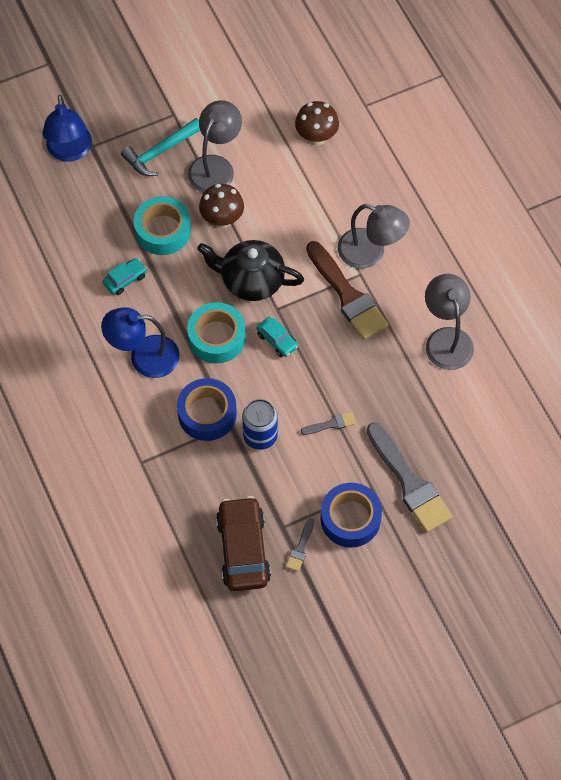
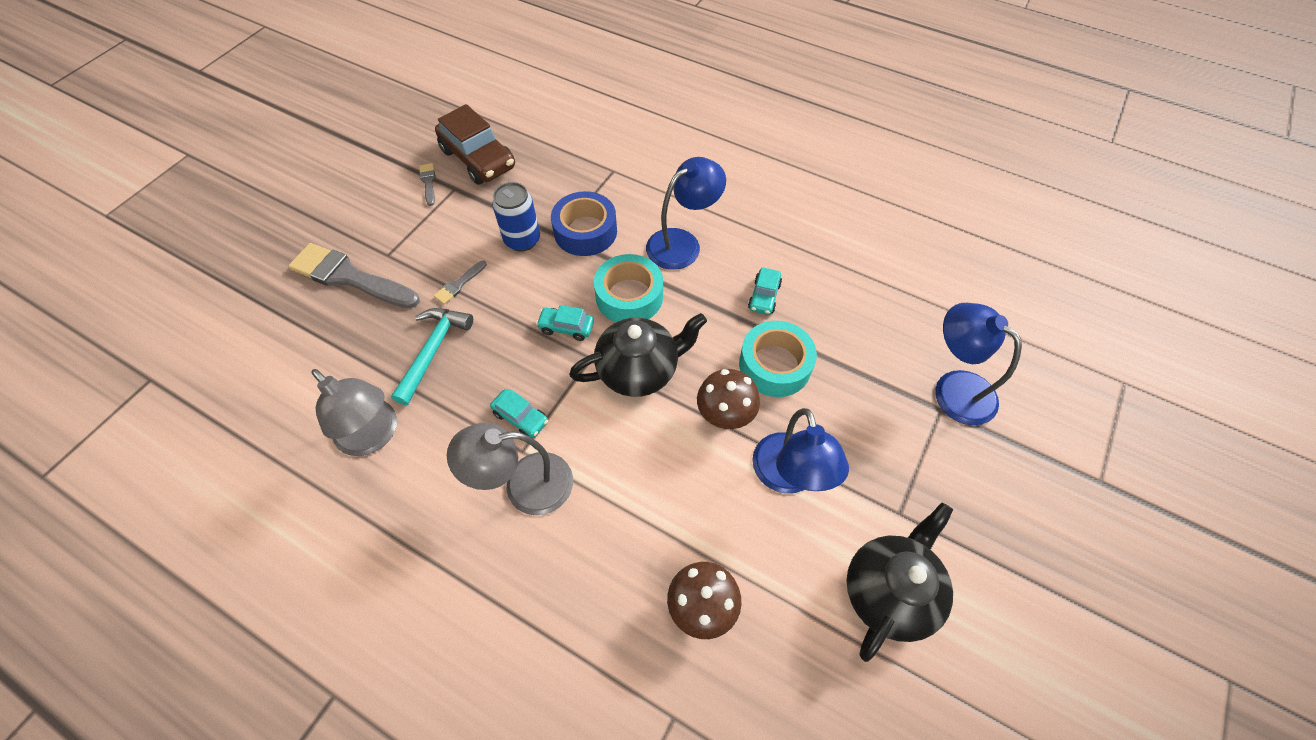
camera: 145 degrees right, 5 degrees down
turquoise hammer [121,118,200,176] -> turquoise hammer moved to [391,308,473,405]
grey lamp [188,100,242,193] -> blue lamp [752,408,849,494]
brown brush [306,241,389,340] -> turquoise car [490,389,548,438]
blue tape [320,483,382,547] -> none
none -> black teapot [846,503,953,662]

